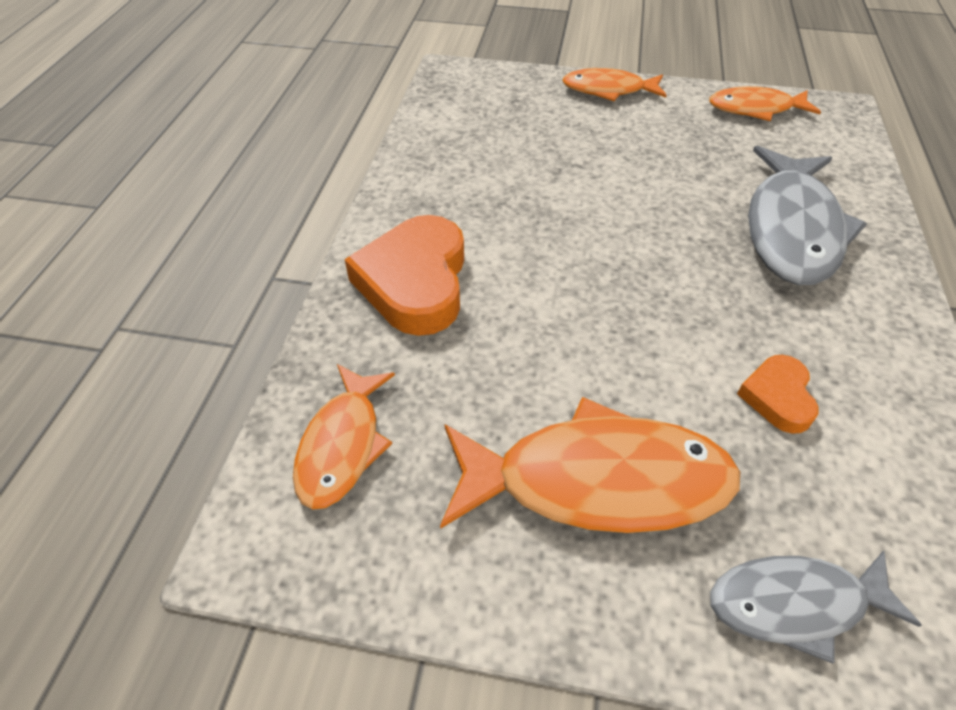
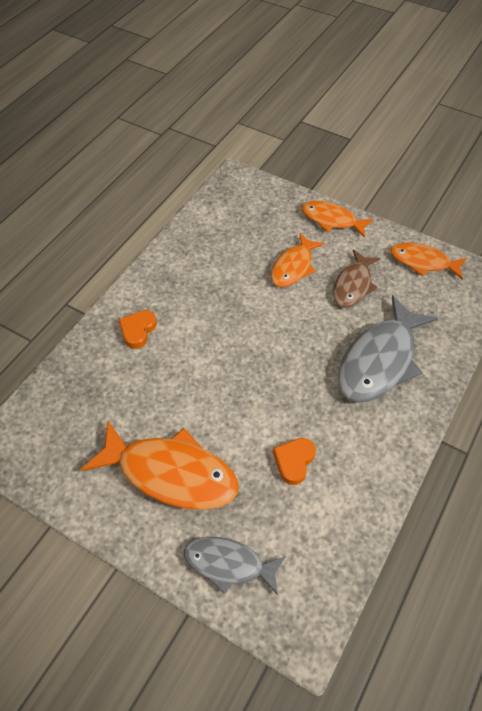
camera: 20 degrees right, 5 degrees up
orange fish [293,364,395,510] -> orange fish moved to [271,233,325,287]
orange heart [345,215,464,336] -> orange heart [119,310,157,349], size x0.52
none -> brown fish [333,250,380,308]

